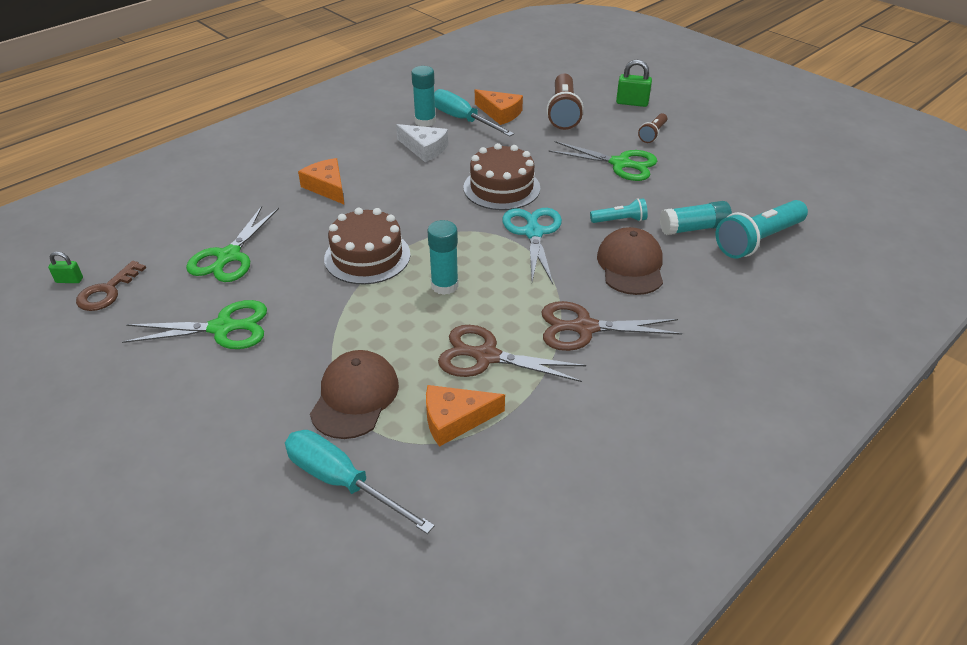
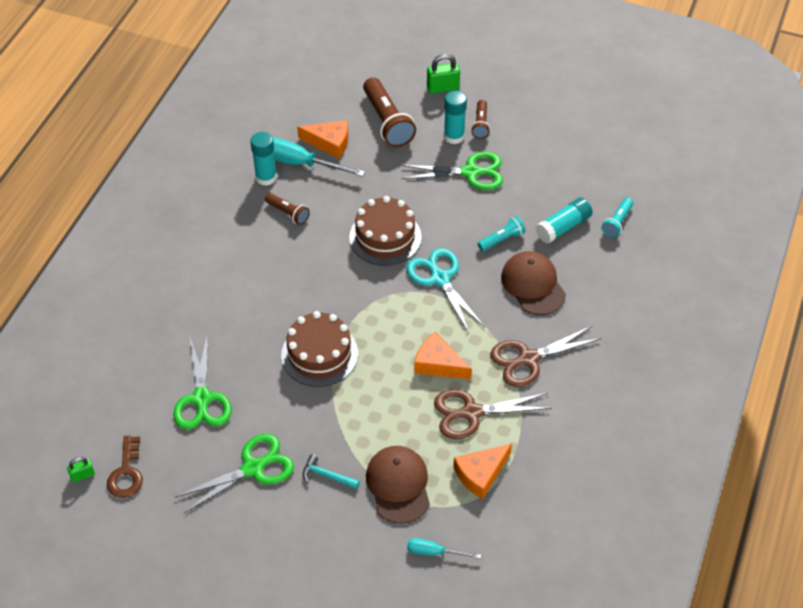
camera: 25 degrees left, 10 degrees up
turquoise screwdriver [285,430,435,534] -> turquoise screwdriver [407,538,481,559], size x0.55
orange cheese [298,158,345,205] -> orange cheese moved to [414,332,472,379]
white cheese [396,124,448,162] -> brown flashlight [265,193,310,225]
turquoise glue stick [427,220,459,295] -> turquoise glue stick moved to [444,91,467,144]
turquoise flashlight [716,200,808,258] -> turquoise flashlight [601,198,633,237], size x0.54
none -> turquoise hammer [303,454,360,489]

